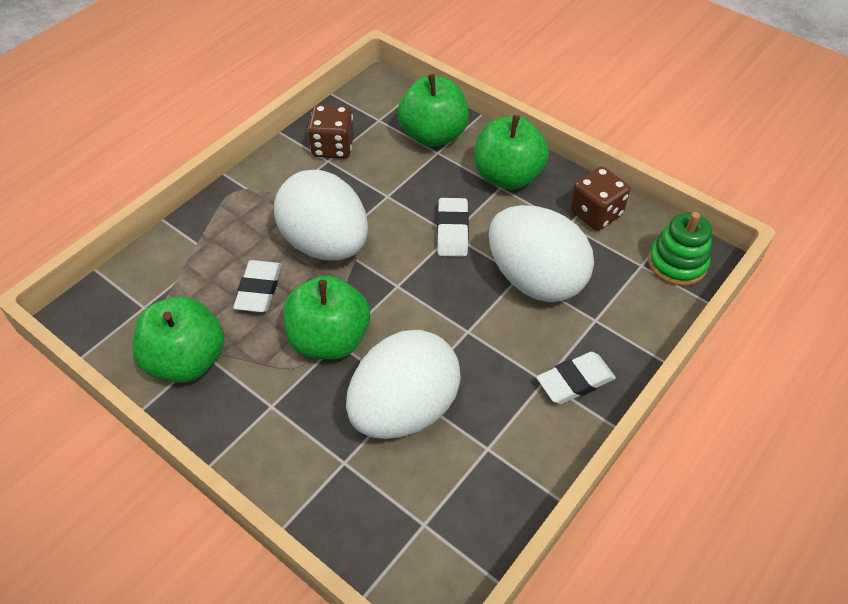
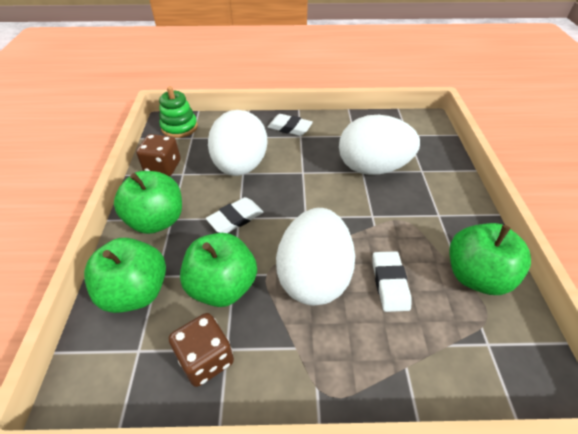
camera: 130 degrees left, 5 degrees down
white eraser [233,260,282,312] -> white eraser turned 60 degrees counterclockwise [373,251,412,312]
green apple [283,275,370,360] -> green apple moved to [180,233,257,307]

